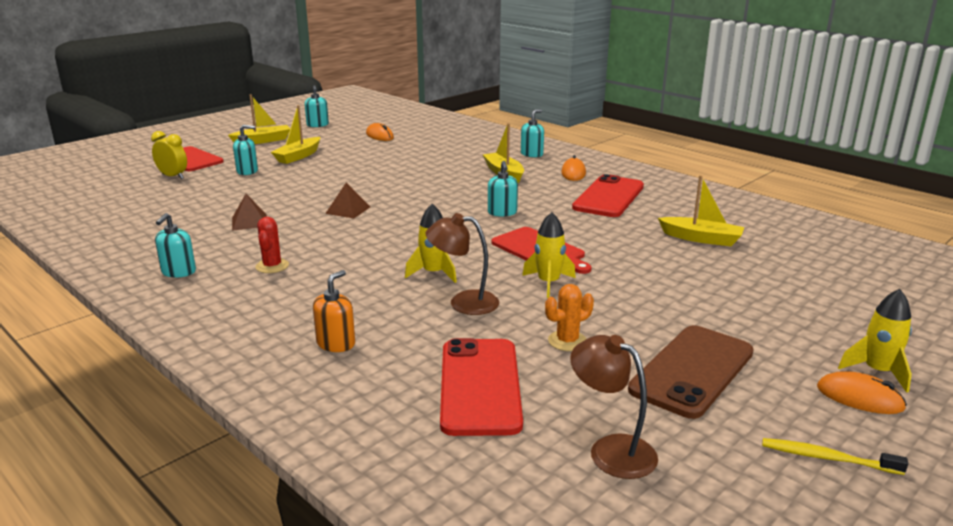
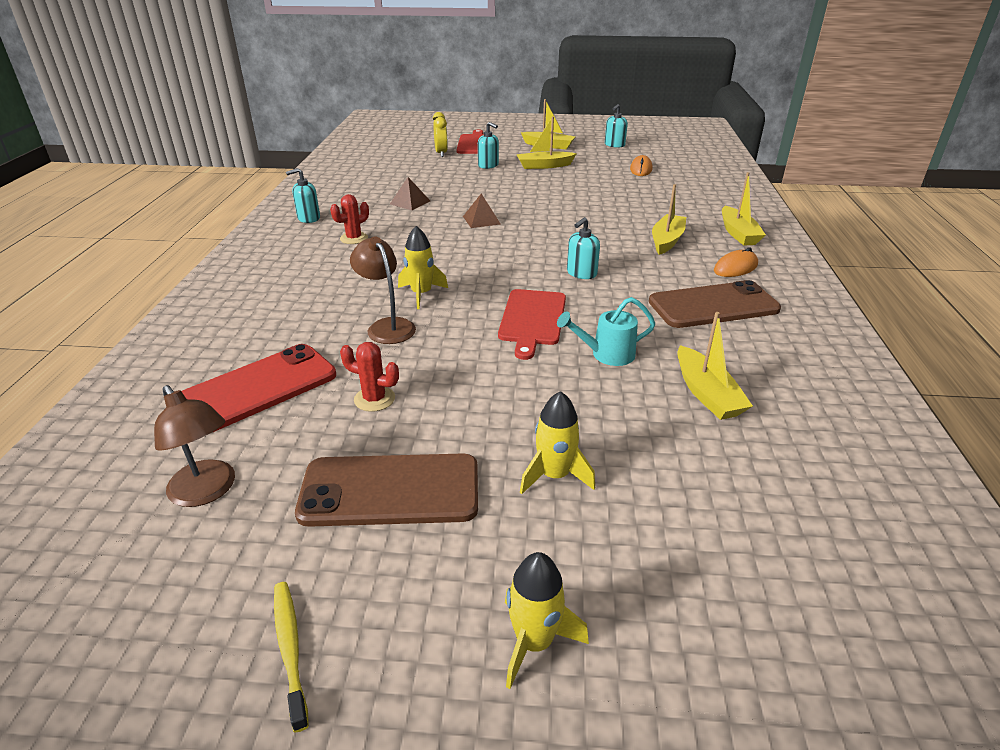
camera: 50 degrees right, 10 degrees up
orange soap dispenser [313,270,355,352] -> none
turquoise soap dispenser [521,109,544,157] -> yellow boat [722,172,766,246]
yellow rocket [522,212,576,298] -> yellow rocket moved to [520,391,595,494]
orange cactus [545,284,594,351] -> red cactus [340,342,399,412]
brown lamp [570,335,658,479] -> brown lamp turned 135 degrees clockwise [154,385,235,507]
red phone [572,174,644,217] -> brown phone [649,280,781,328]
orange mouse [817,371,907,414] -> none
none -> turquoise watering can [557,297,655,366]

